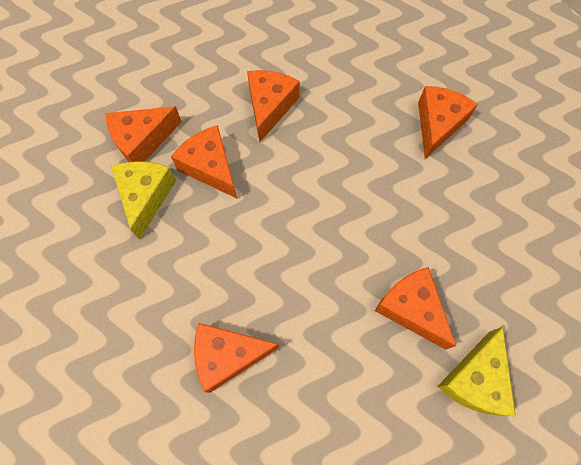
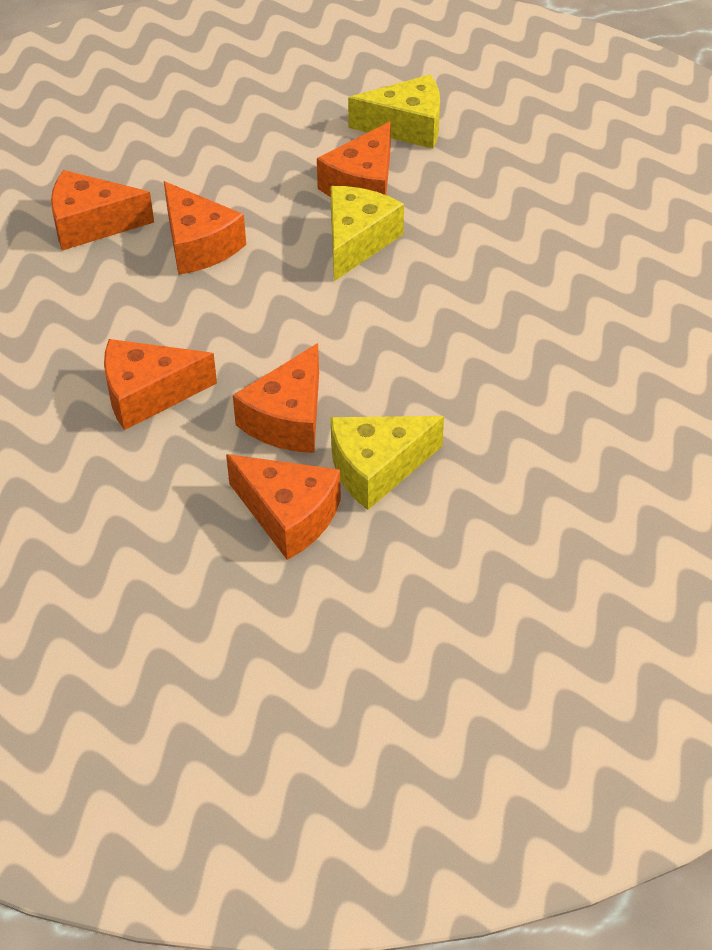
camera: 115 degrees left, 20 degrees down
orange cheese [194,323,279,393] -> orange cheese moved to [164,181,246,275]
none -> yellow cheese [330,186,404,281]

